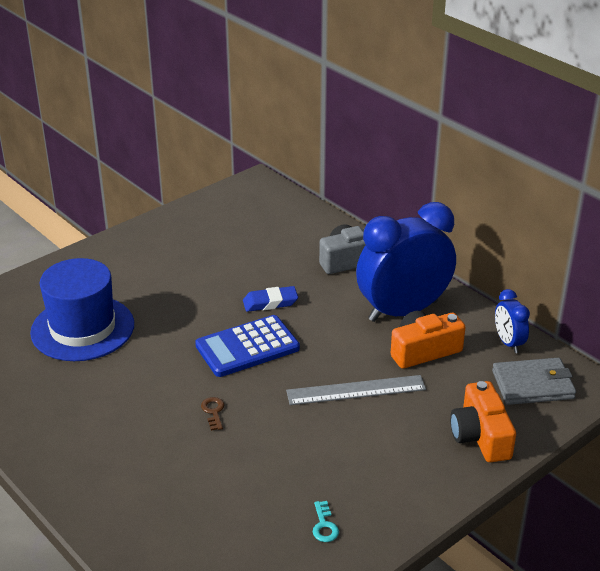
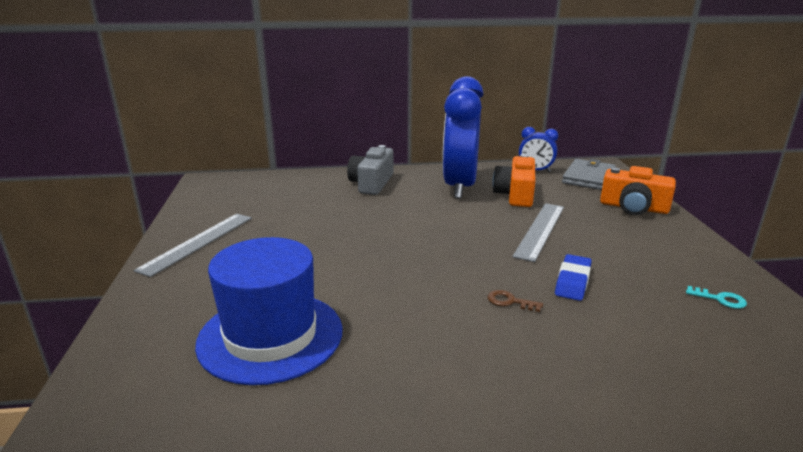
camera: 55 degrees left, 10 degrees down
blue calculator [195,315,300,377] -> none
blue eraser [243,286,298,312] -> blue eraser moved to [555,254,592,301]
none -> grey ruler [134,214,252,277]

